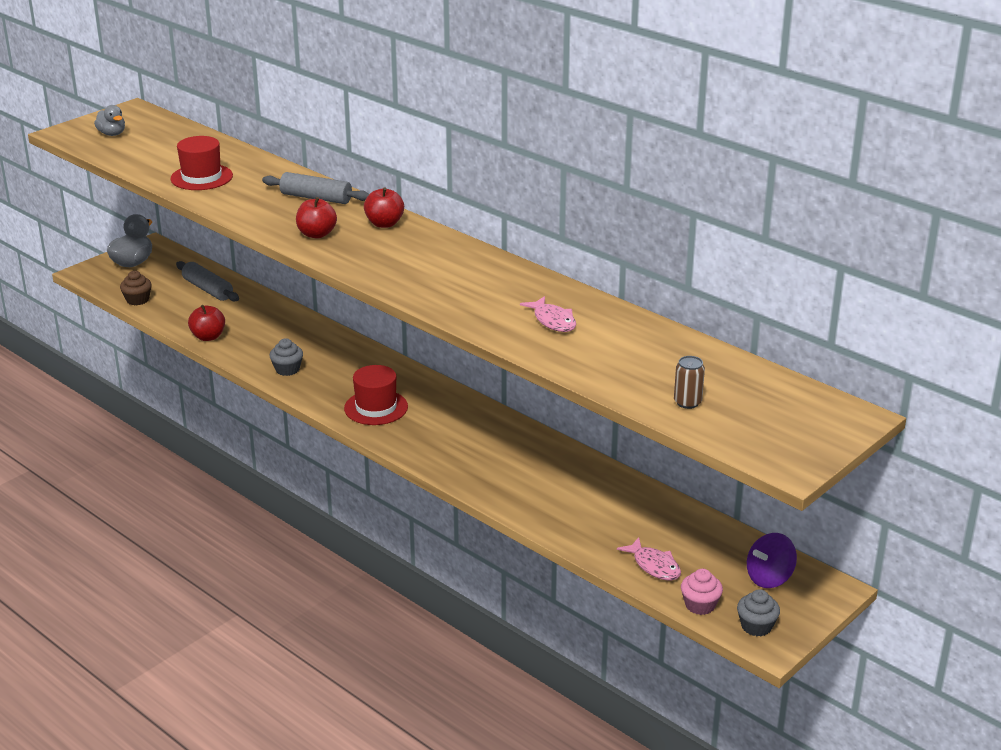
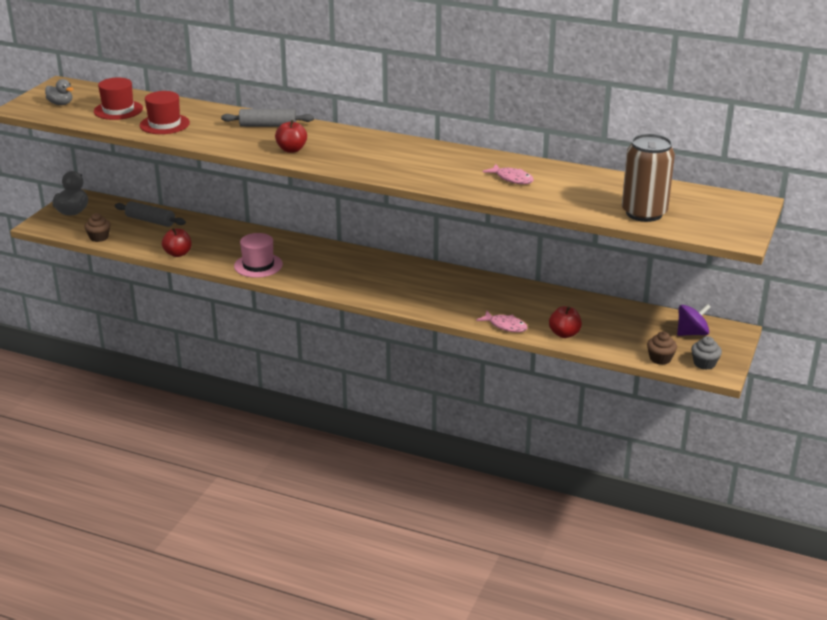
camera: 20 degrees left, 0 degrees up
grey cupcake [270,338,303,376] -> pink hat [234,233,283,278]
red hat [344,365,408,425] -> red hat moved to [94,78,143,120]
red apple [364,188,404,228] -> red apple moved to [549,306,582,338]
pink fish [617,537,681,581] -> pink fish moved to [476,311,528,332]
brown can [674,356,705,409] -> brown can [622,134,675,222], size x2.29
pink cupcake [681,569,723,615] -> brown cupcake [647,331,677,365]
purple spinning top [747,533,797,588] -> purple spinning top turned 150 degrees counterclockwise [677,304,711,336]

